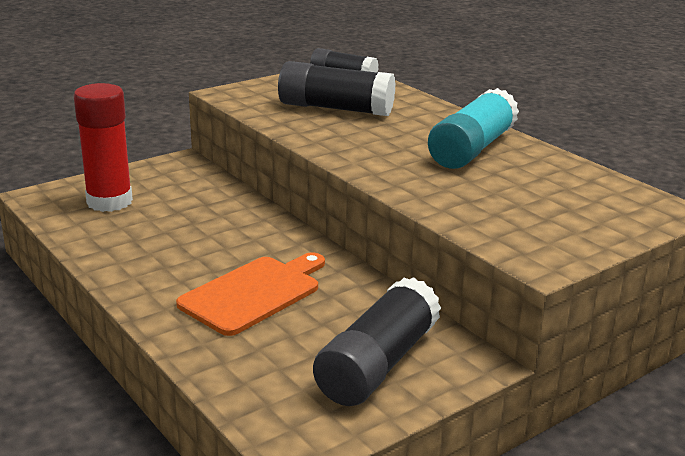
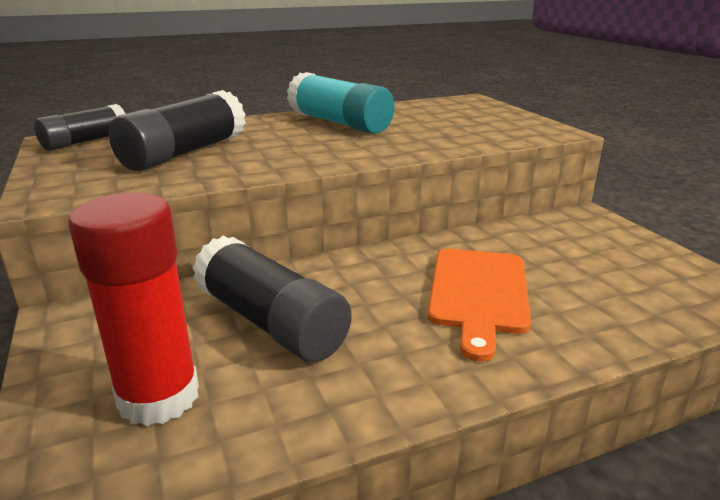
camera: 75 degrees left, 0 degrees up
orange cutting board [176,252,325,336] -> orange cutting board turned 135 degrees counterclockwise [428,249,531,361]
black glue stick [313,277,441,406] -> black glue stick moved to [192,236,352,362]

